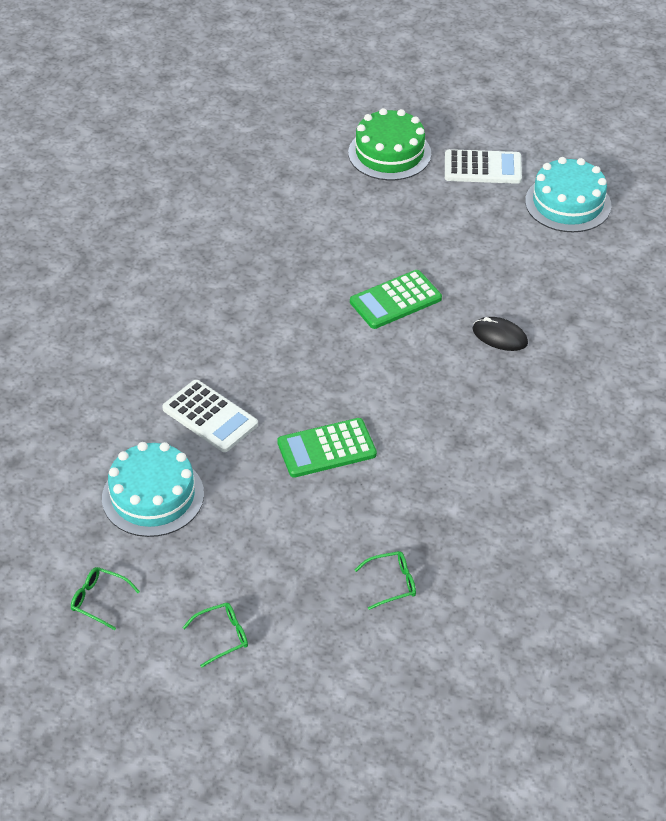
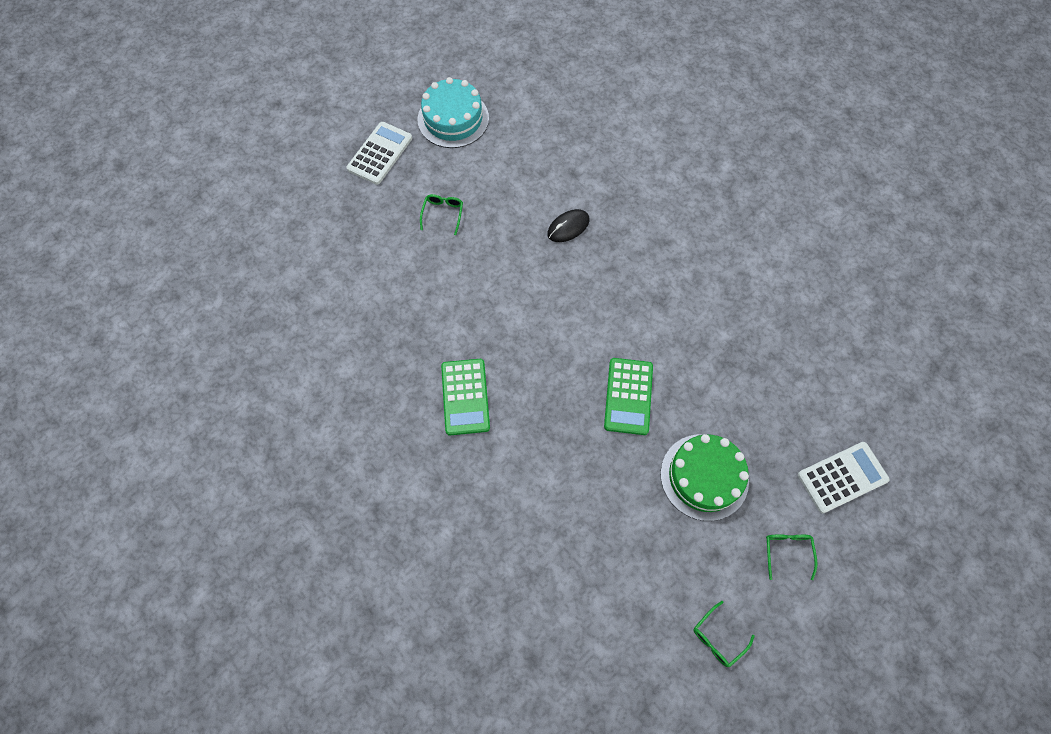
camera: 65 degrees left, 20 degrees up
turquoise cake [102,442,204,537] -> none
white calculator [162,380,258,452] -> white calculator moved to [798,442,889,513]
green cake [348,108,431,180] -> green cake moved to [661,434,749,521]
green calculator [350,270,442,329] -> green calculator moved to [441,359,490,435]
green glasses [355,551,416,610] -> green glasses moved to [420,194,463,235]

